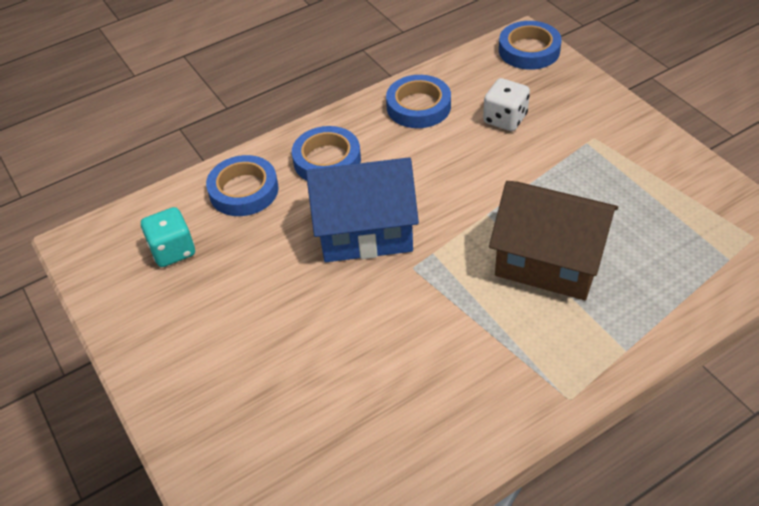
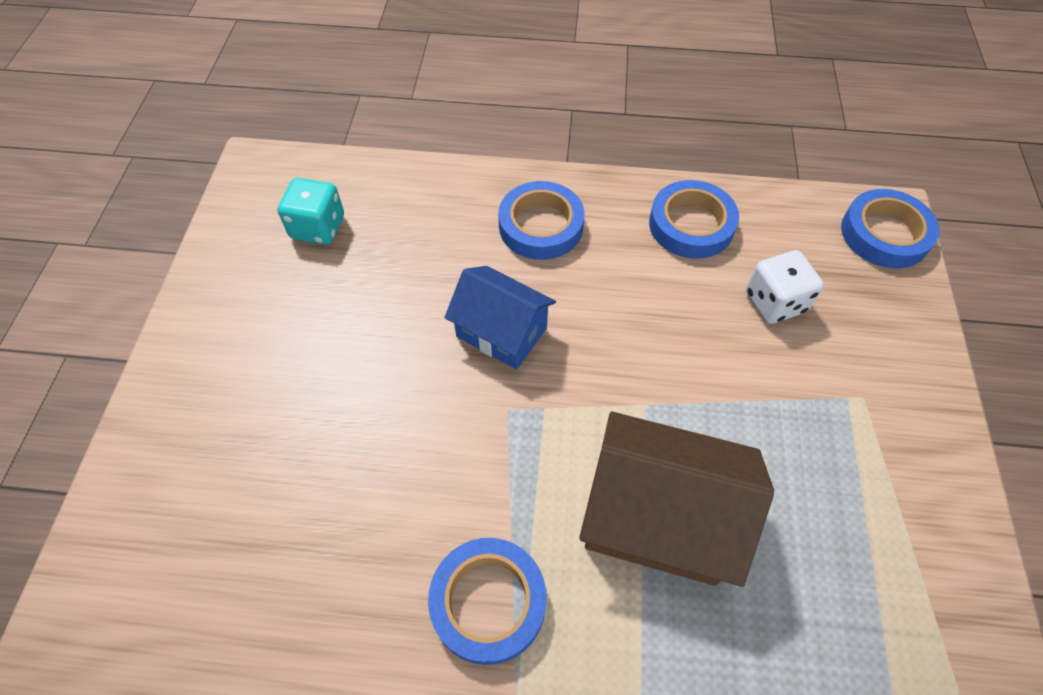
camera: 35 degrees right, 10 degrees up
blue tape [206,155,278,216] -> blue tape moved to [428,538,547,665]
blue house [306,157,419,262] -> blue house [444,266,556,370], size x0.65
brown house [489,181,618,300] -> brown house turned 45 degrees counterclockwise [579,412,774,587]

